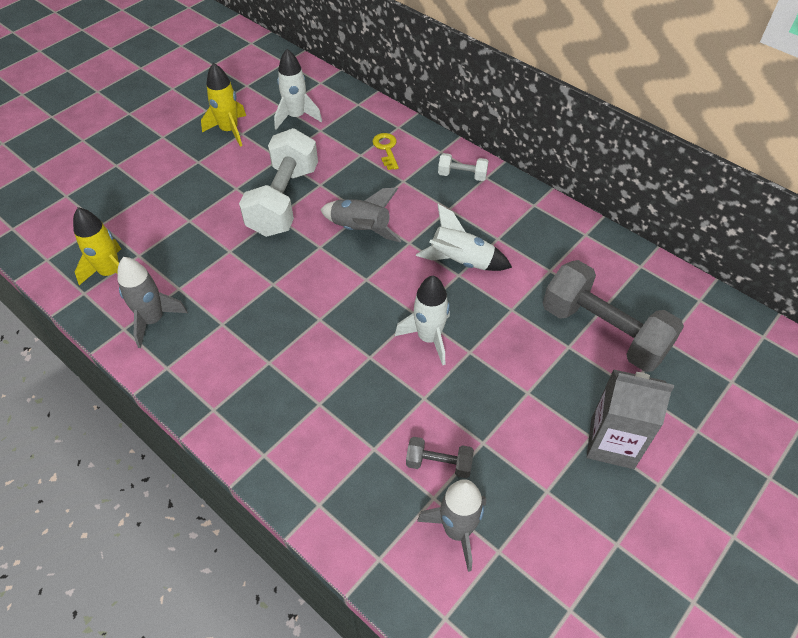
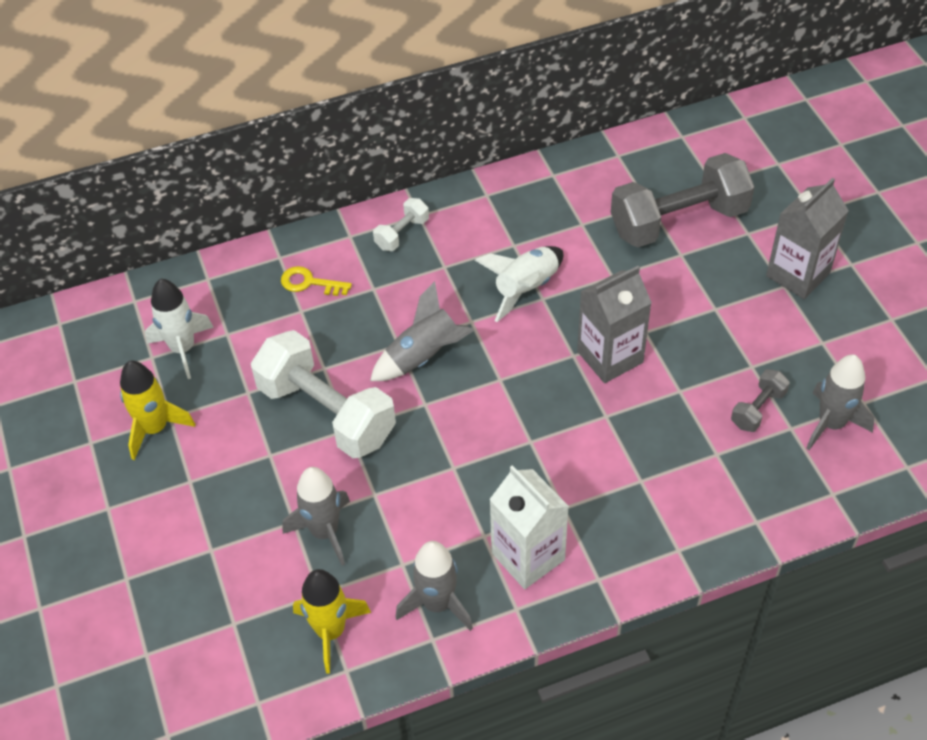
camera: 60 degrees left, 0 degrees up
white rocket [395,276,450,365] -> grey carton [577,266,652,383]
none -> grey rocket [283,467,350,566]
none -> white carton [489,465,569,589]

